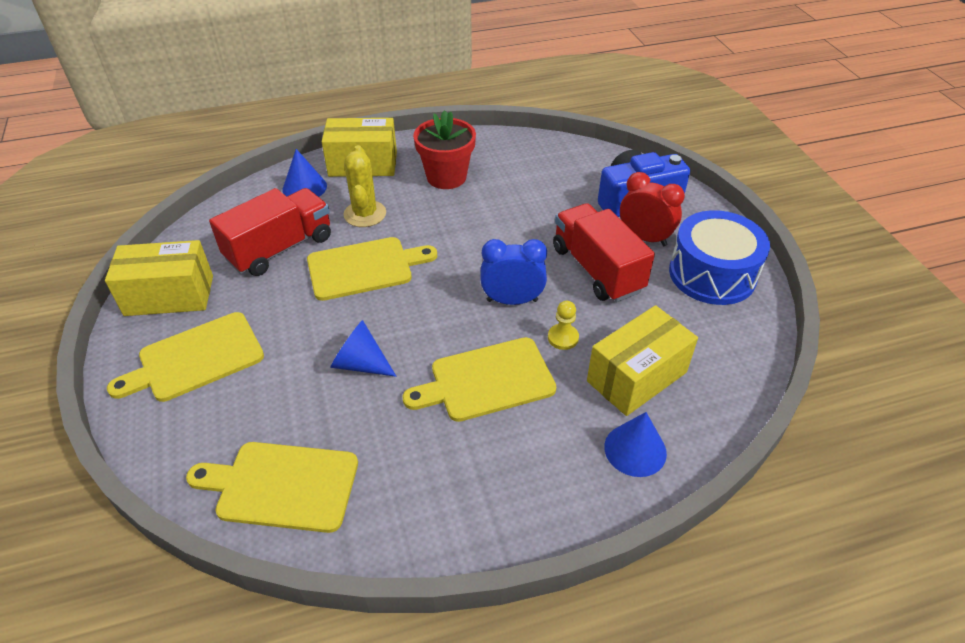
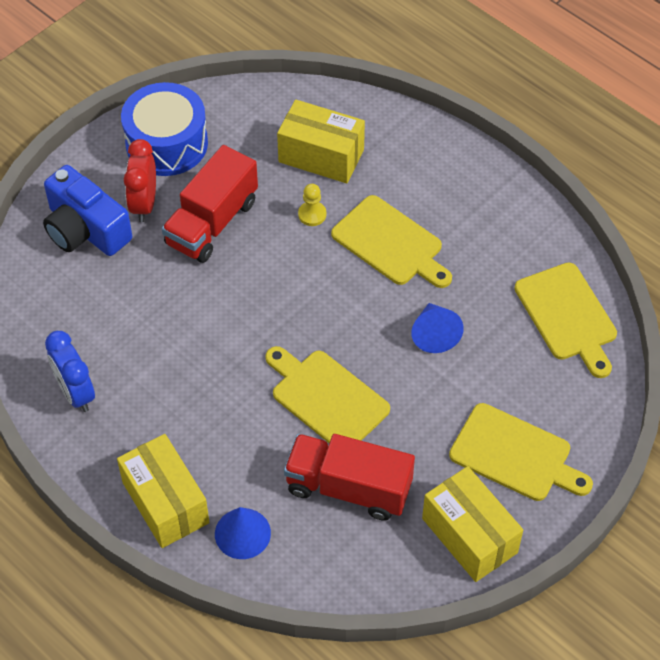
camera: 120 degrees left, 10 degrees up
yellow cactus [343,145,386,227] -> none
red flower pot [413,110,476,189] -> none
blue clock [481,239,547,305] -> blue clock moved to [45,331,95,412]
blue cone [604,412,667,477] -> none

